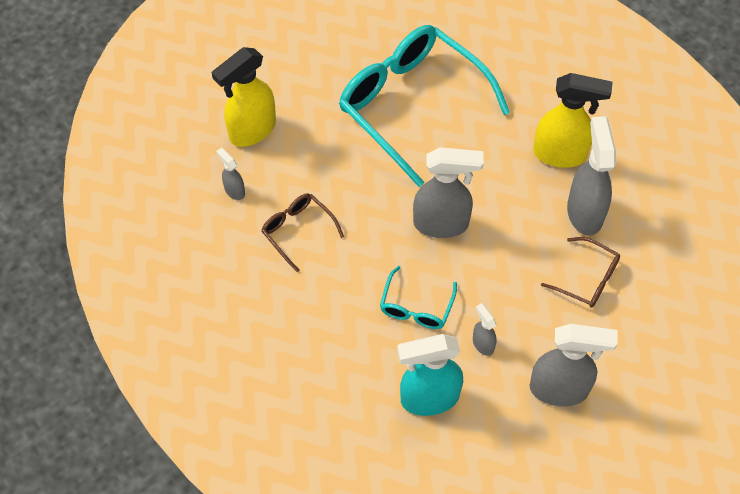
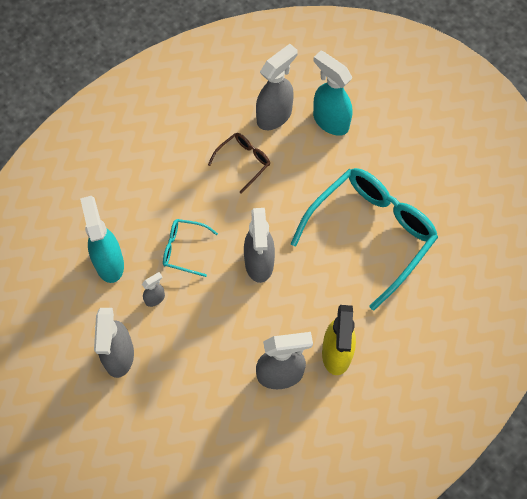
camera: 85 degrees right, 5 degrees up
yellow spray bottle [212,47,276,147] -> turquoise spray bottle [313,51,352,136]
grey spray bottle [216,148,245,200] -> grey spray bottle [256,44,297,130], size x2.07
brown glasses [541,237,620,307] -> none

